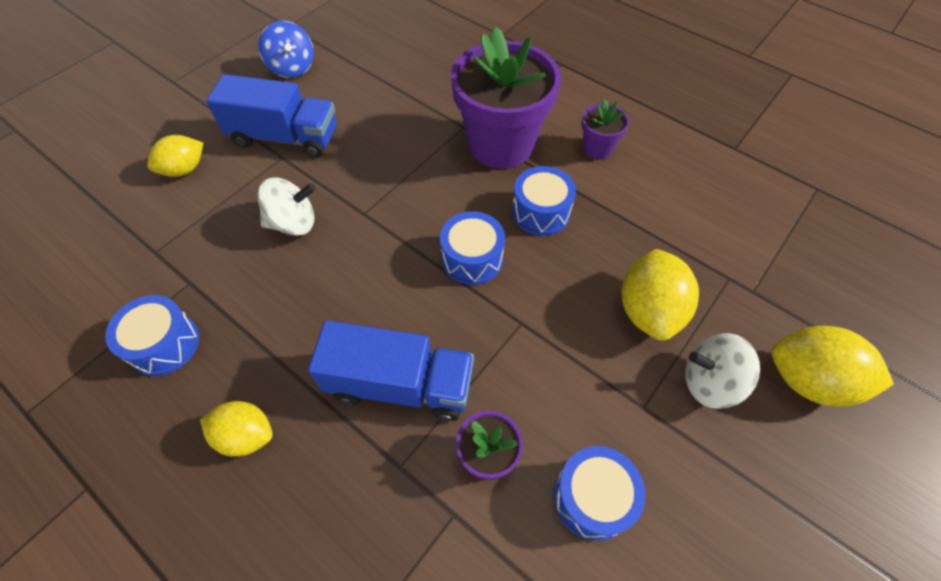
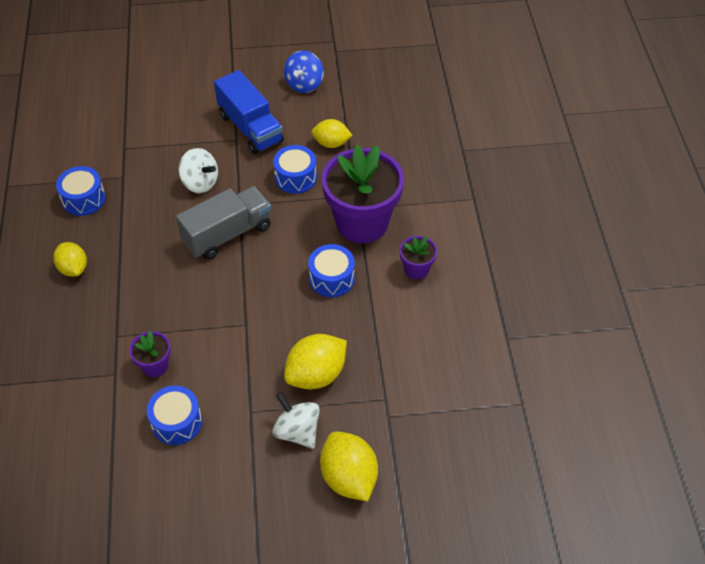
camera: 45 degrees right, 5 degrees down
yellow lemon [147,135,203,177] -> yellow lemon moved to [311,119,353,148]
blue truck [308,321,474,421] -> none
blue drum [440,211,505,285] -> blue drum moved to [273,145,317,194]
none -> grey truck [176,186,271,260]

